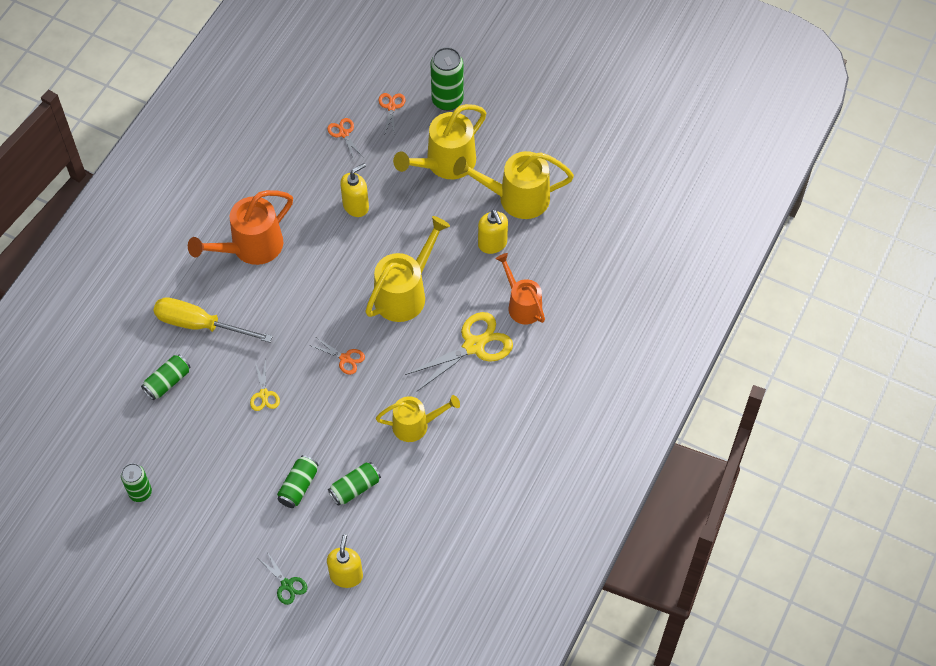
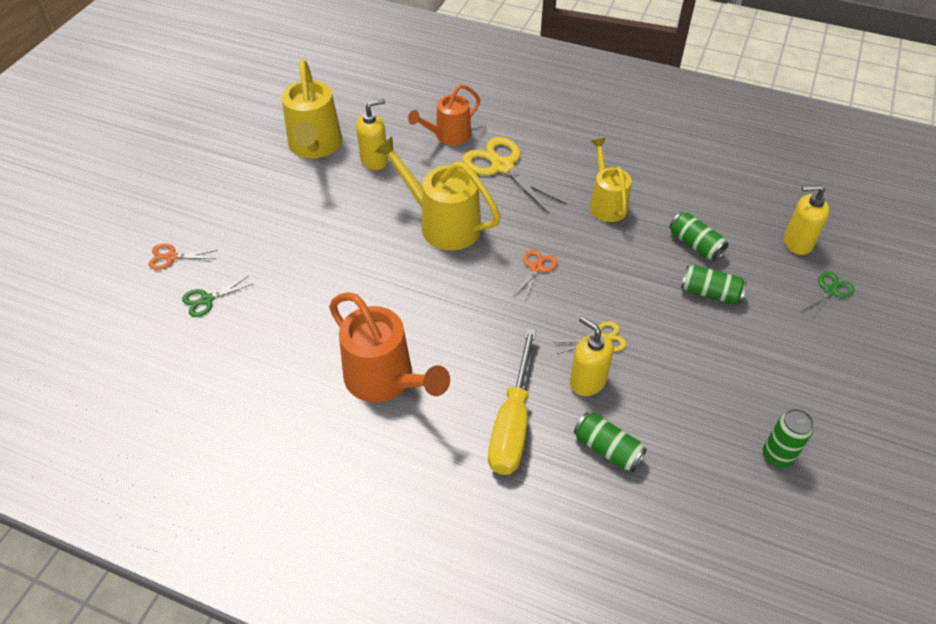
camera: 95 degrees left, 10 degrees down
orange scissors [327,118,364,159] -> green scissors [182,276,253,317]
yellow soap dispenser [340,163,369,217] -> yellow soap dispenser moved to [570,316,614,396]
yellow watering can [393,104,486,179] -> none
green can [430,47,464,111] -> none

